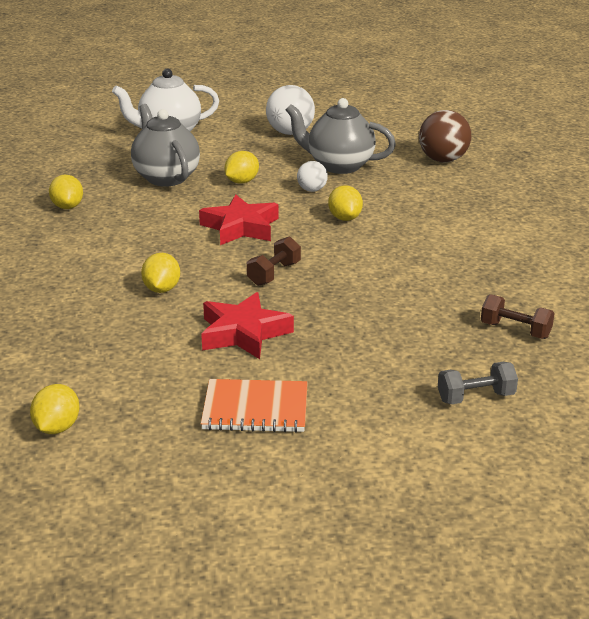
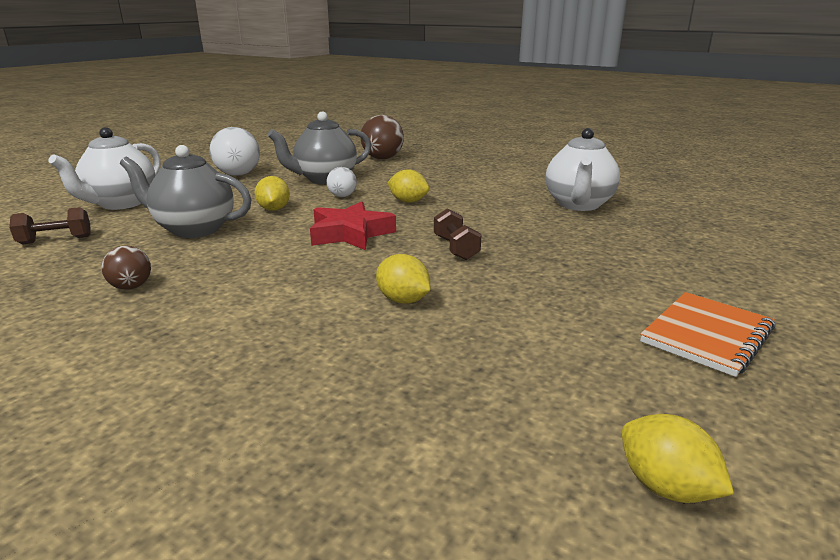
camera: 50 degrees left, 5 degrees down
yellow lemon [49,175,83,209] -> brown ball [101,245,151,290]
red star [201,292,294,359] -> none
grey dumbbell [438,362,518,404] -> none
brown dumbbell [481,294,555,339] -> brown dumbbell moved to [9,207,90,244]
none -> white teapot [546,128,620,211]

